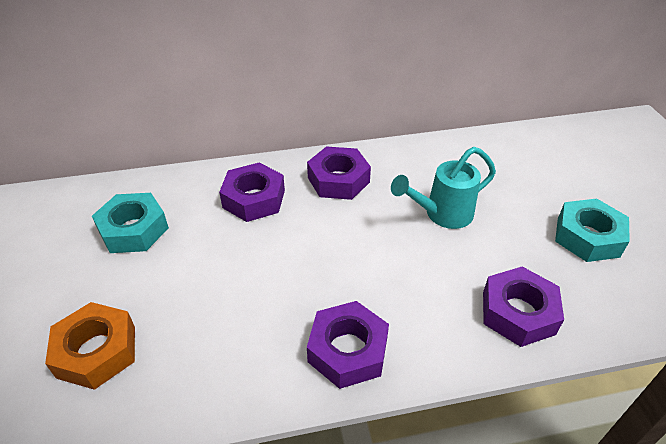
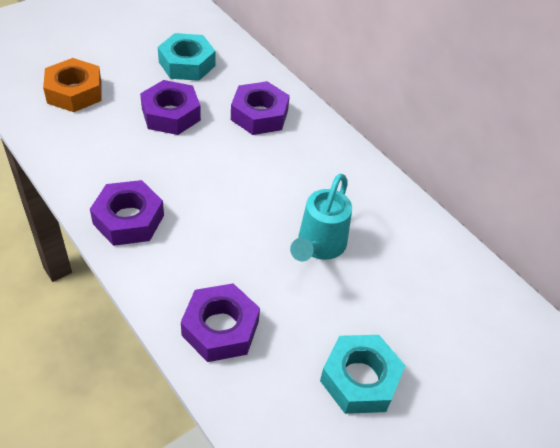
camera: 60 degrees right, 5 degrees up
purple nut [307,146,371,200] -> purple nut moved to [140,80,201,135]
turquoise watering can [391,147,496,229] -> turquoise watering can turned 105 degrees counterclockwise [290,174,352,261]

